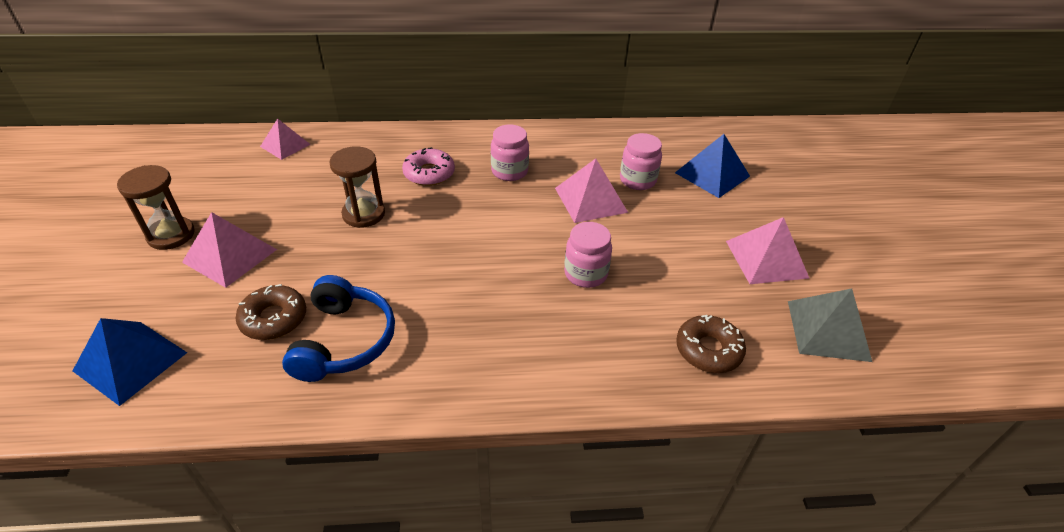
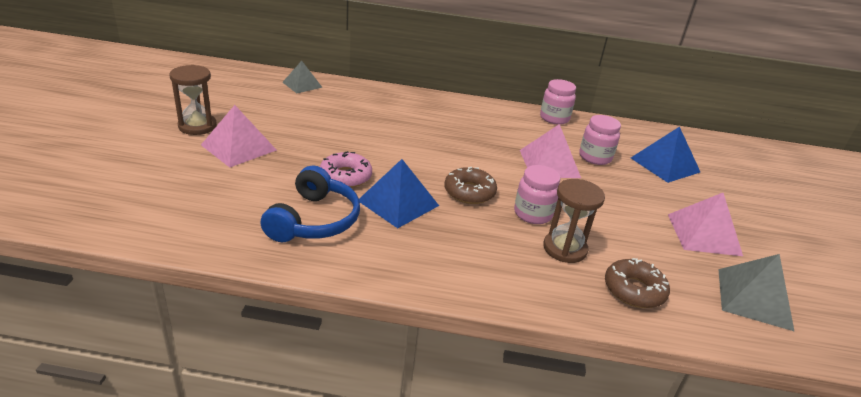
camera: 10 degrees right, 10 degrees down
blue pyramid [73,318,187,406] -> blue pyramid moved to [359,159,439,228]
brown donut [235,284,306,340] -> brown donut moved to [444,167,497,204]
pink pyramid [260,118,311,160] -> grey pyramid [282,61,323,93]
brown hourglass [329,146,385,228] -> brown hourglass moved to [543,179,605,263]
pink donut [402,147,455,186] -> pink donut moved to [320,151,372,188]
pink jar [491,125,529,181] -> pink jar moved to [540,79,576,125]

